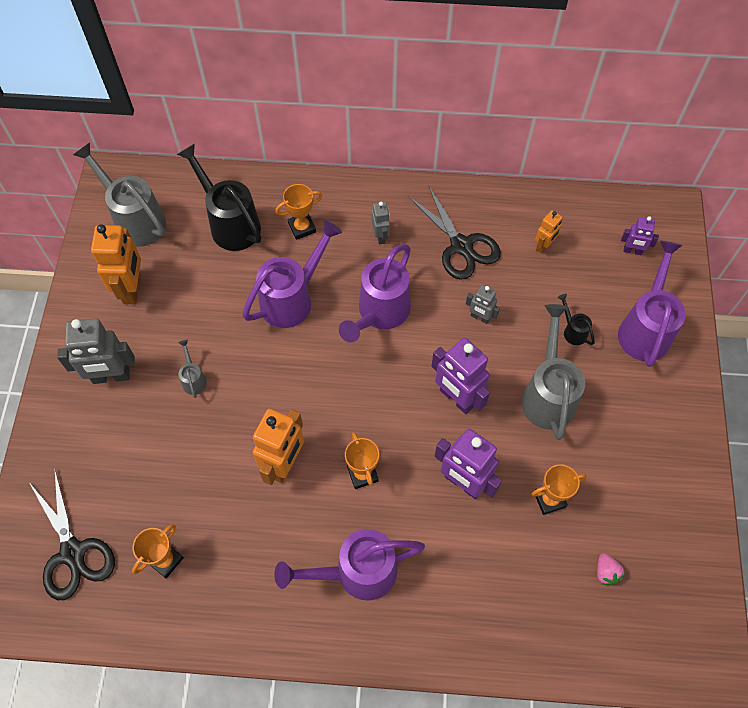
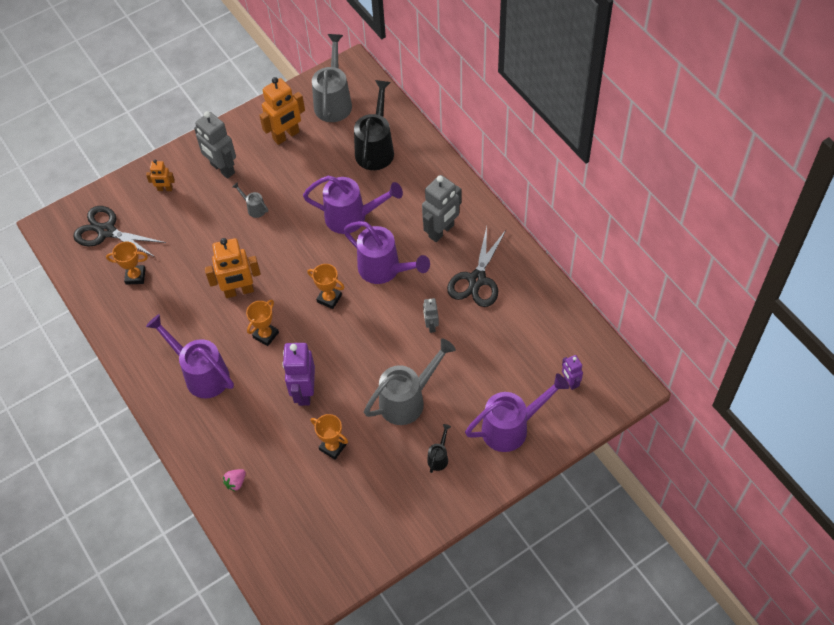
camera: 55 degrees right, 5 degrees down
black scissors [29,470,115,600] -> black scissors turned 90 degrees clockwise [73,206,166,258]
grey watering can [178,340,207,398] -> grey watering can turned 90 degrees counterclockwise [232,182,268,218]
orange trophy [275,184,322,240] -> orange trophy moved to [307,264,345,309]
purple watering can [339,244,411,343] -> purple watering can turned 135 degrees counterclockwise [343,221,430,284]
grey robot [372,201,390,245] -> grey robot [422,175,462,242], size x1.86
purple robot [431,338,490,414] -> none
orange robot [535,210,562,254] -> orange robot moved to [146,160,175,191]
black watering can [558,294,595,345] -> black watering can moved to [427,424,451,473]
pink strawberry [597,553,625,585] -> pink strawberry moved to [223,469,246,491]

